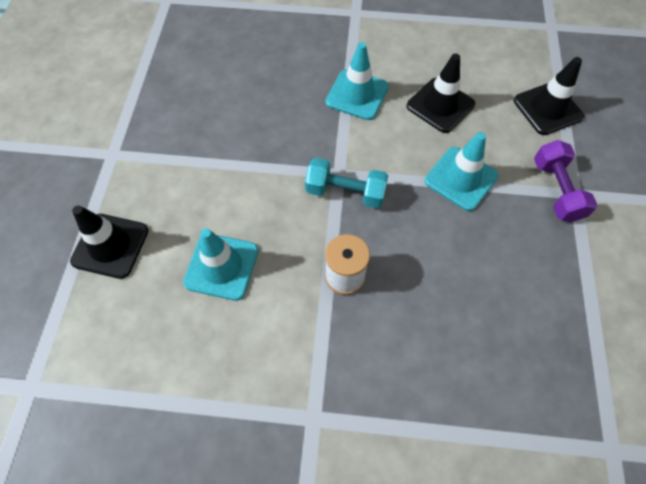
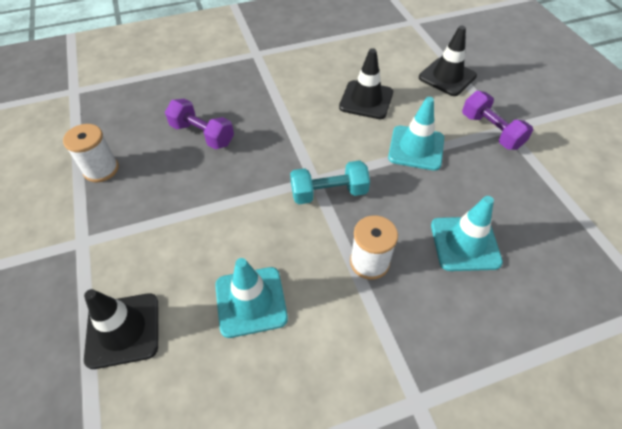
camera: 25 degrees left, 10 degrees down
turquoise traffic cone [326,42,389,120] -> turquoise traffic cone moved to [431,196,503,271]
none -> white spool [63,124,119,182]
none -> purple dumbbell [165,99,234,149]

